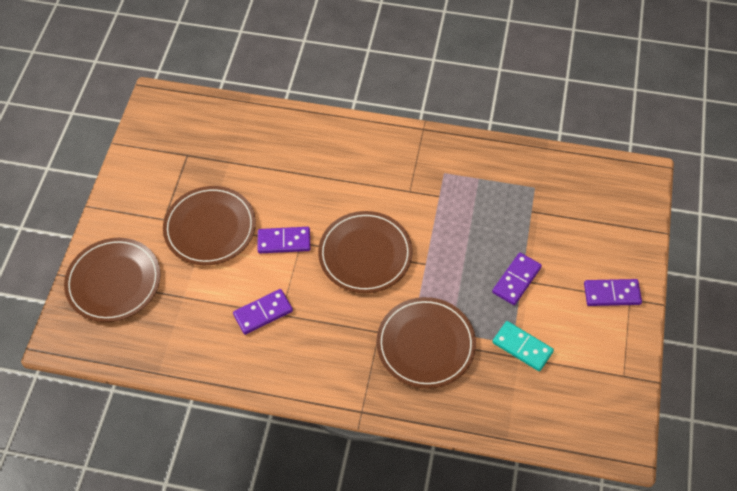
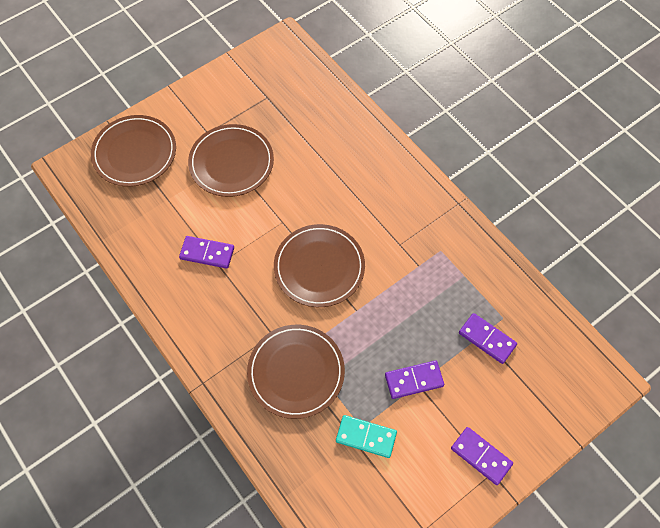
camera: 40 degrees right, 5 degrees up
purple domino [258,227,310,253] -> purple domino moved to [459,313,517,364]
turquoise domino [492,321,554,371] -> turquoise domino turned 60 degrees counterclockwise [336,415,397,458]

